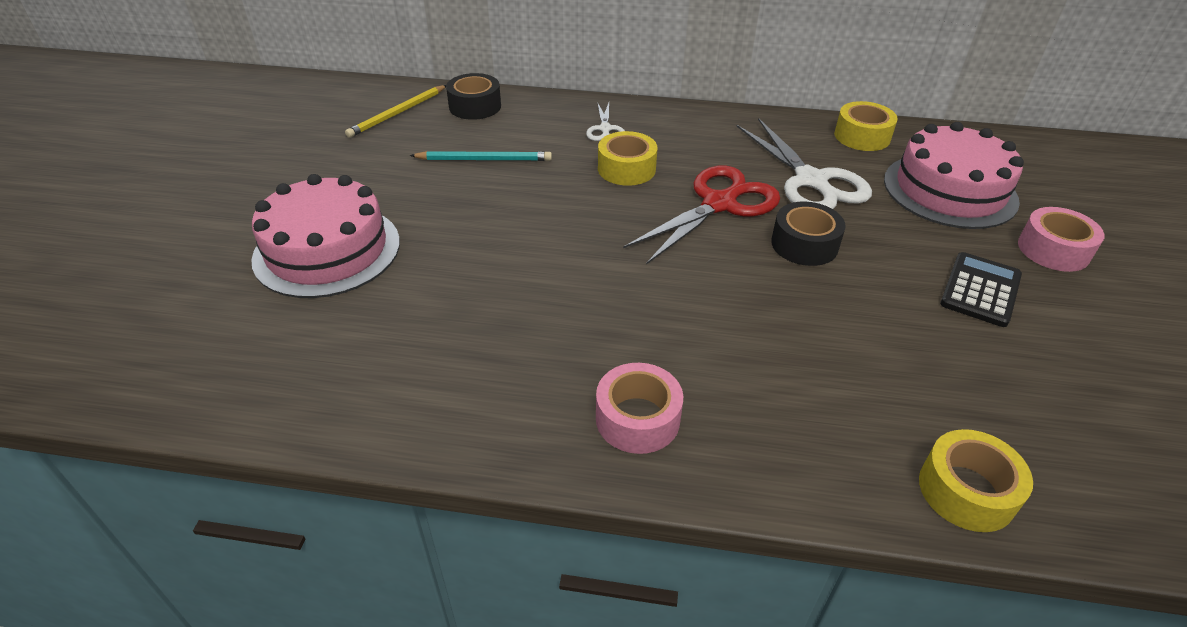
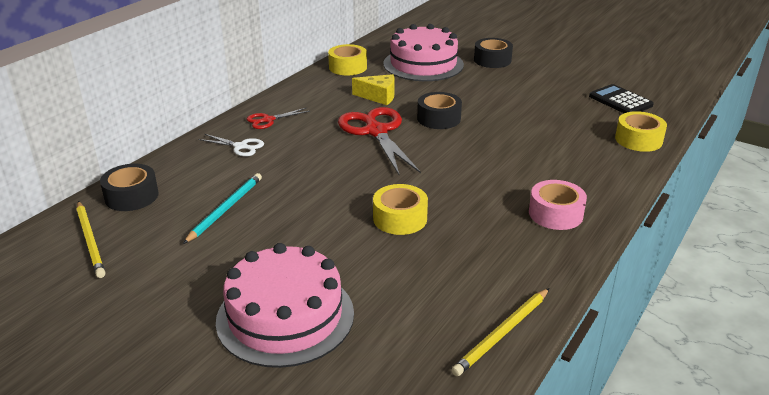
camera: 65 degrees left, 10 degrees down
yellow tape [598,131,658,186] -> yellow tape moved to [373,184,428,235]
white scissors [736,118,872,209] -> yellow cheese [352,74,395,105]
black calculator [940,252,1022,327] -> black calculator moved to [589,84,654,113]
pink tape [1018,207,1105,272] -> black tape [474,38,513,68]
none -> red scissors [247,108,310,129]
none -> yellow pencil [451,288,549,376]

